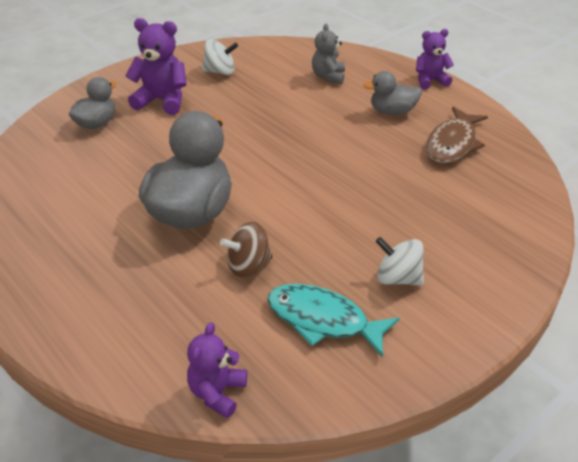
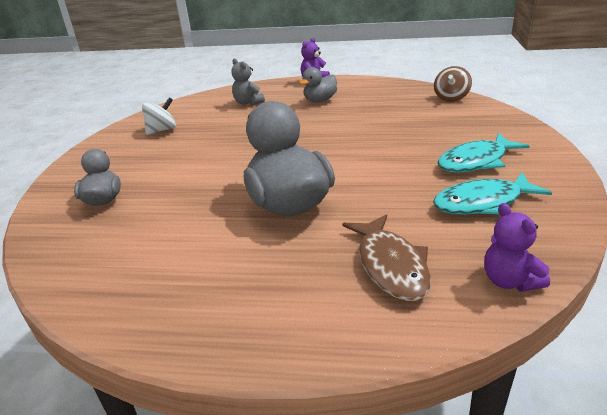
camera: 40 degrees left, 10 degrees down
purple teddy bear [126,18,187,115] -> none
brown spinning top [220,222,273,277] -> brown spinning top moved to [434,66,472,102]
white spinning top [375,237,424,286] -> turquoise fish [438,133,529,173]
brown fish [426,107,488,164] -> brown fish moved to [342,214,431,302]

